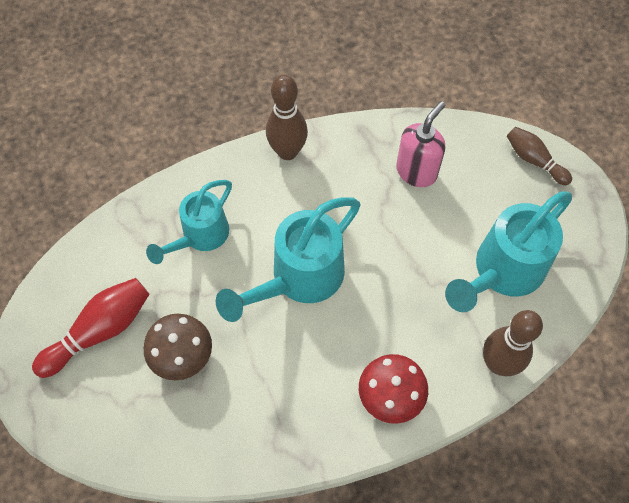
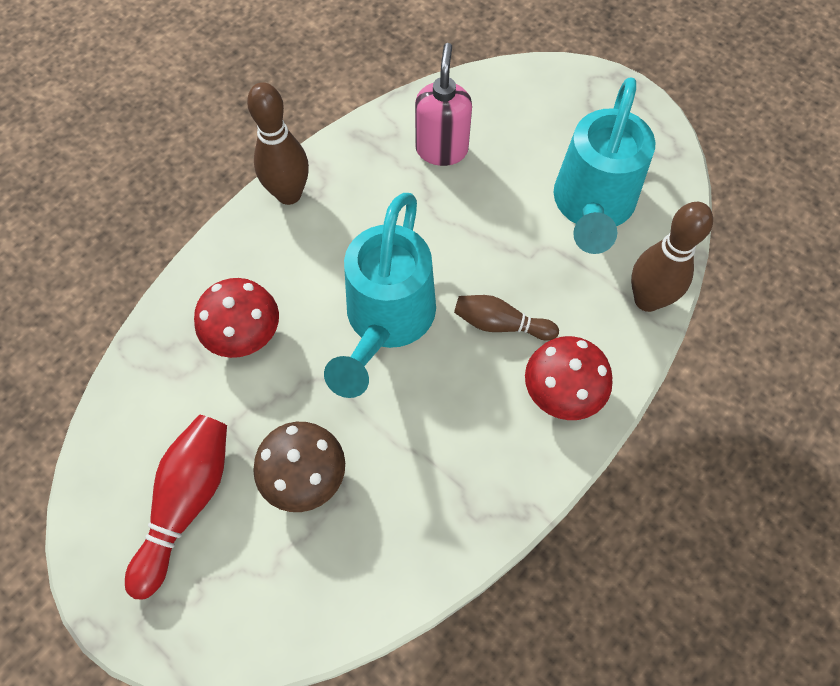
camera: 30 degrees left, 0 degrees up
turquoise watering can [146,180,232,264] -> red mushroom [194,278,279,358]
brown bowling pin [507,127,572,185] -> brown bowling pin moved to [454,295,559,341]

